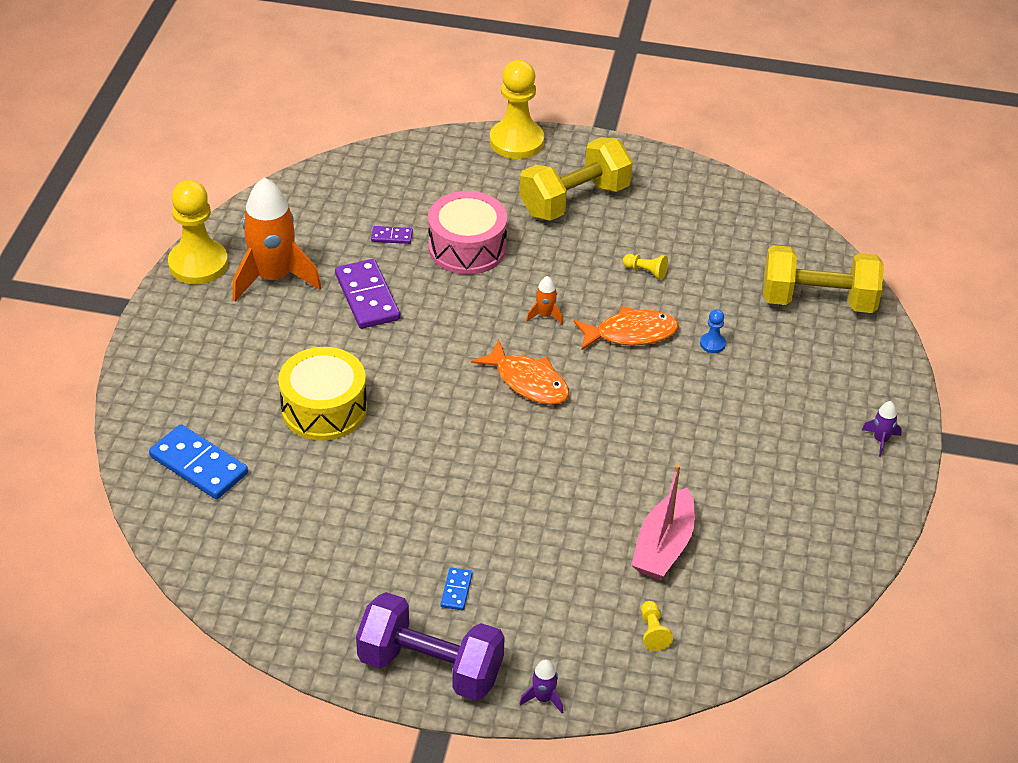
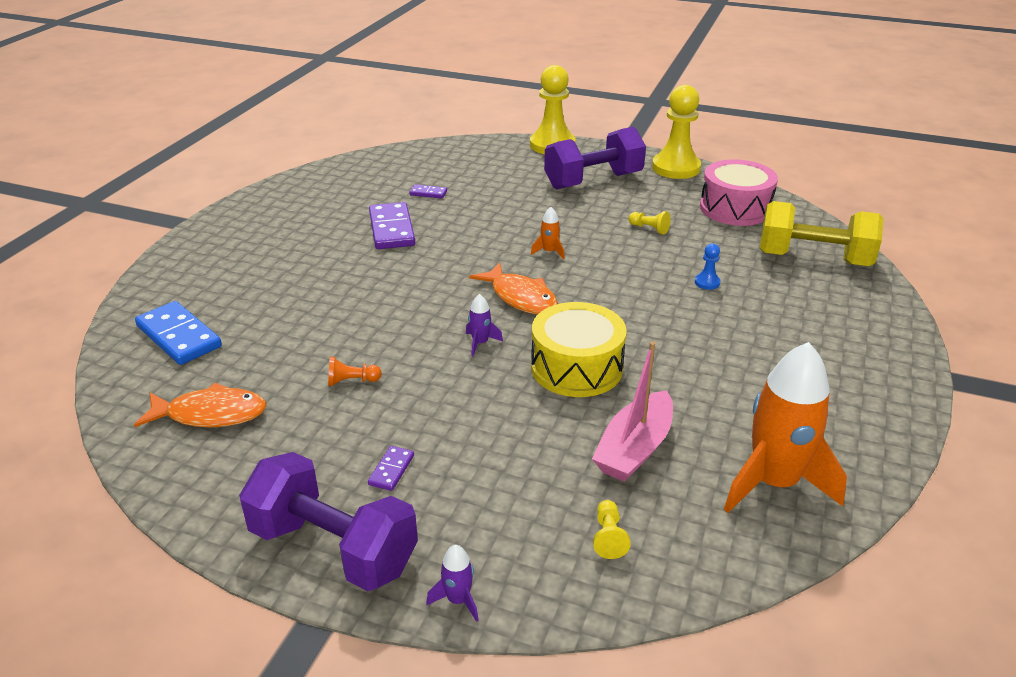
camera: 10 degrees right, 10 degrees down
yellow pawn [168,180,228,285] -> yellow pawn moved to [652,85,701,179]
orange rocket [232,177,321,302] -> orange rocket moved to [724,342,847,513]
yellow drum [278,347,367,441] -> yellow drum moved to [531,302,627,397]
pink drum [428,191,507,275] -> pink drum moved to [700,159,778,226]
blue domino [441,567,473,610] -> purple domino [368,446,414,491]
yellow dumbbell [520,137,633,221] -> purple dumbbell [544,127,646,189]
orange fish [574,306,679,351] -> orange fish moved to [134,382,267,427]
purple rocket [862,401,902,457] -> purple rocket moved to [466,294,503,356]
none -> orange pawn [328,357,382,386]

